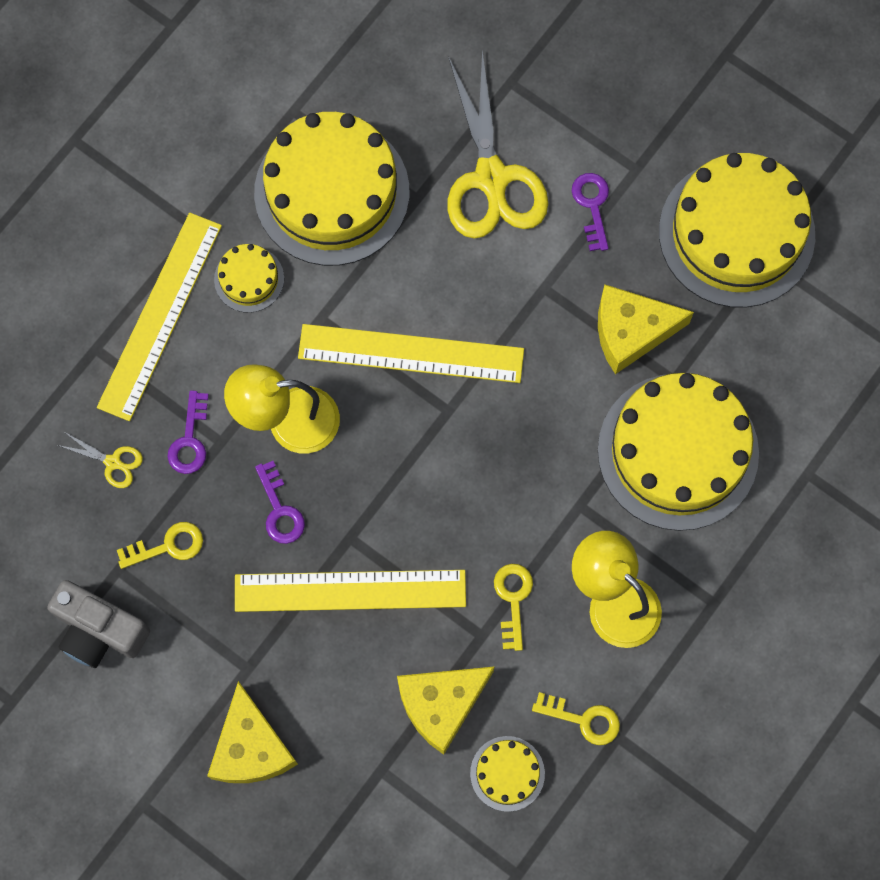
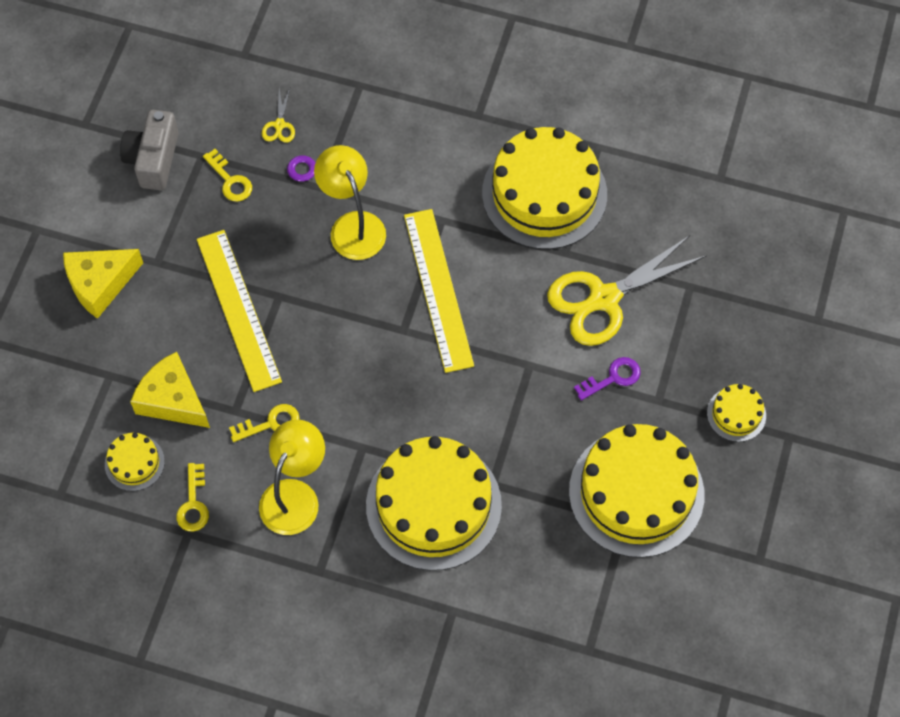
camera: 70 degrees right, 10 degrees down
yellow ruler [97,212,222,421] -> none
yellow cake [214,244,284,313] -> yellow cake moved to [707,384,766,442]
purple key [255,461,305,544] -> none
yellow cheese [598,285,694,374] -> none

